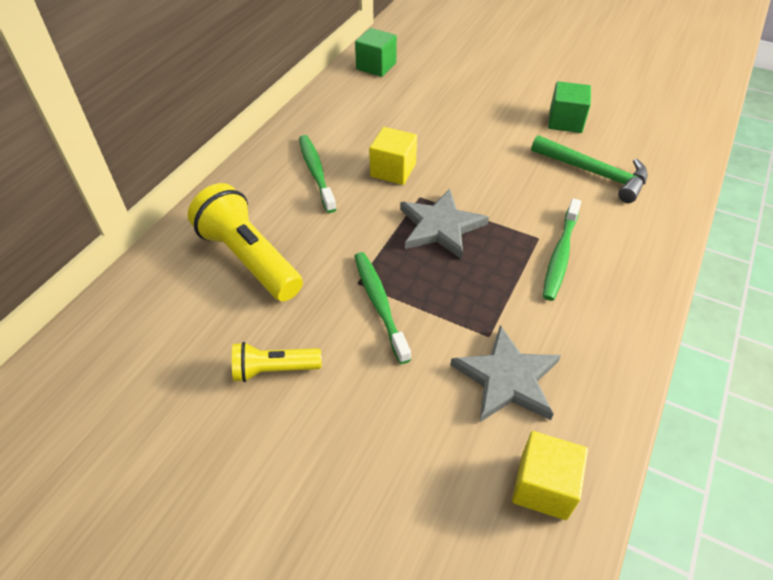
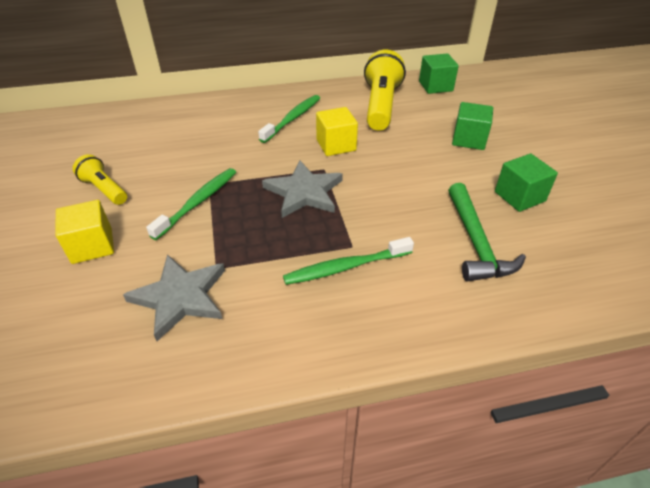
camera: 50 degrees right, 5 degrees down
yellow flashlight [188,183,303,301] -> yellow flashlight moved to [364,49,406,130]
yellow cube [512,431,588,520] -> yellow cube moved to [55,200,114,264]
none -> green cube [452,102,493,150]

